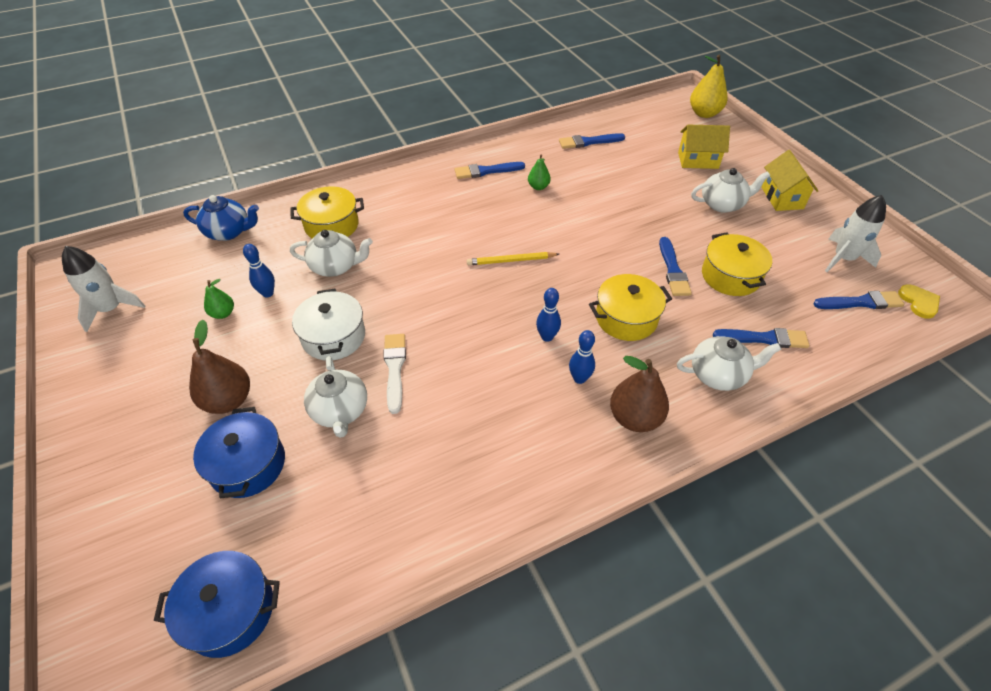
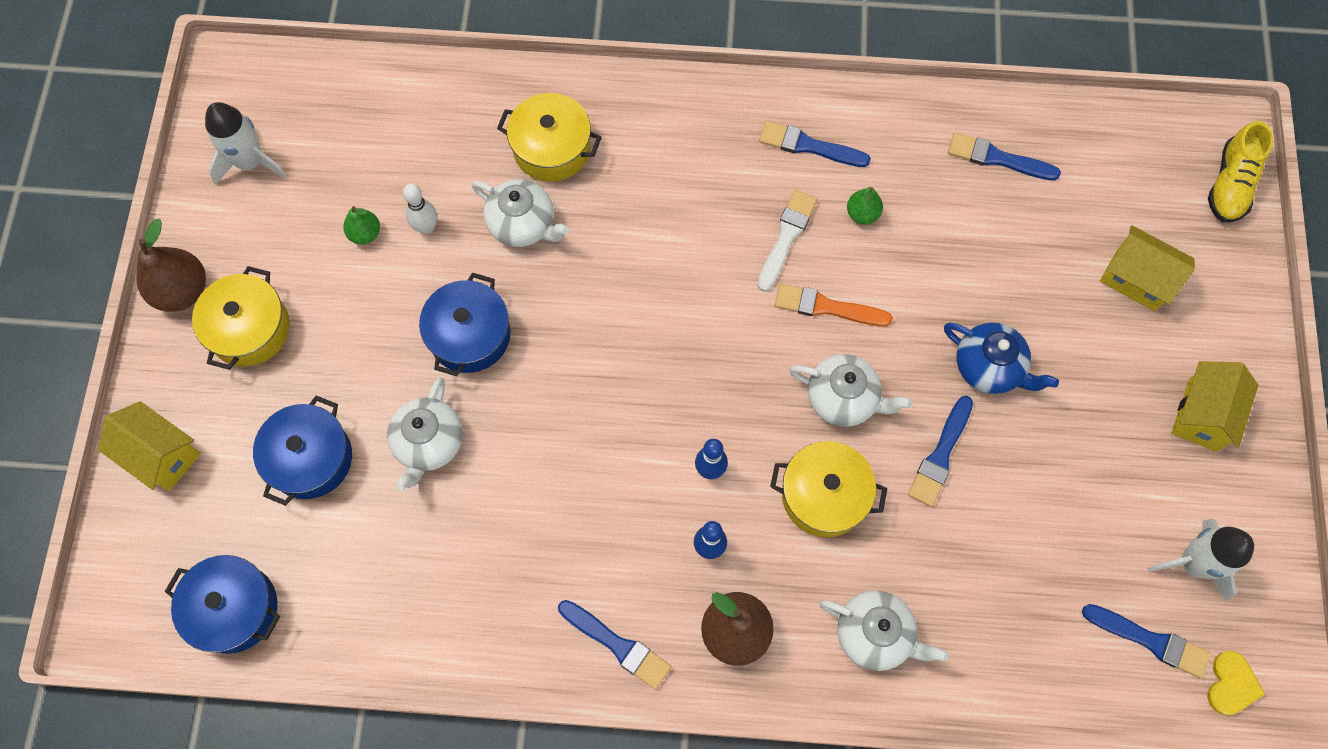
camera: 30 degrees right, 20 degrees up
blue teapot [183,195,259,241] -> blue teapot moved to [944,323,1059,394]
brown pear [189,320,250,414] -> brown pear moved to [137,219,206,312]
blue bowling pin [243,244,275,297] -> white bowling pin [403,183,437,234]
white pot [292,289,365,360] -> blue pot [419,273,510,376]
white brush [383,334,406,414] -> white brush moved to [758,190,817,292]
yellow pencil [467,252,559,265] -> none
yellow pear [690,55,727,118] -> yellow shoe [1208,121,1273,222]
white teapot [691,168,770,213] -> white teapot moved to [789,354,912,426]
yellow pot [702,232,772,296] -> yellow pot moved to [192,266,290,370]
blue brush [713,328,810,348] -> blue brush moved to [558,600,671,690]
none -> yellow house [98,401,201,491]
none -> orange brush [775,283,893,326]

